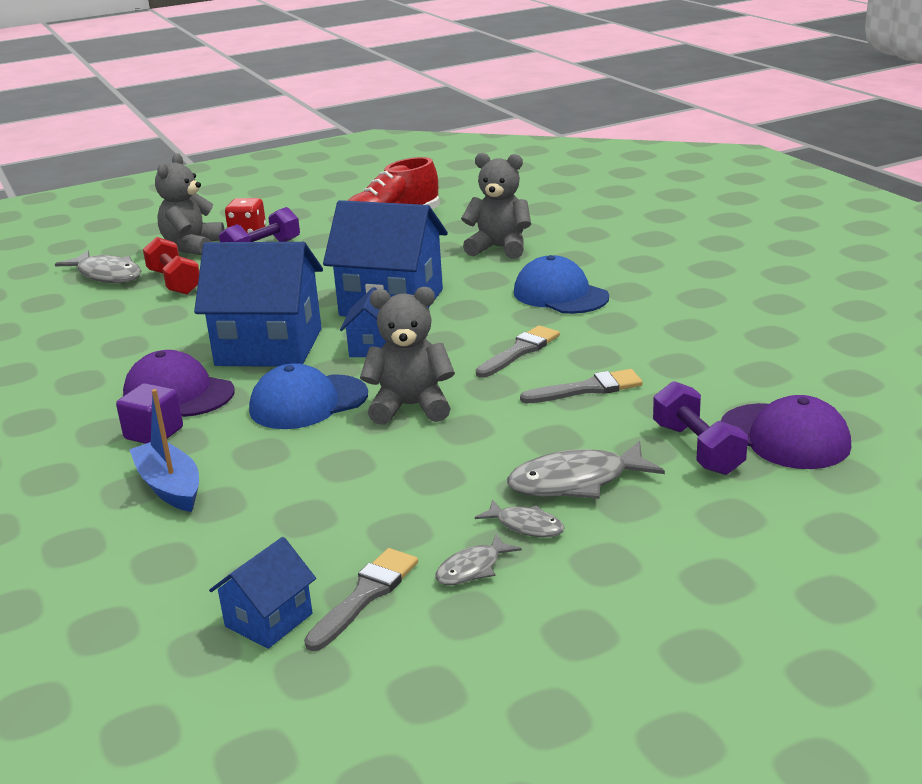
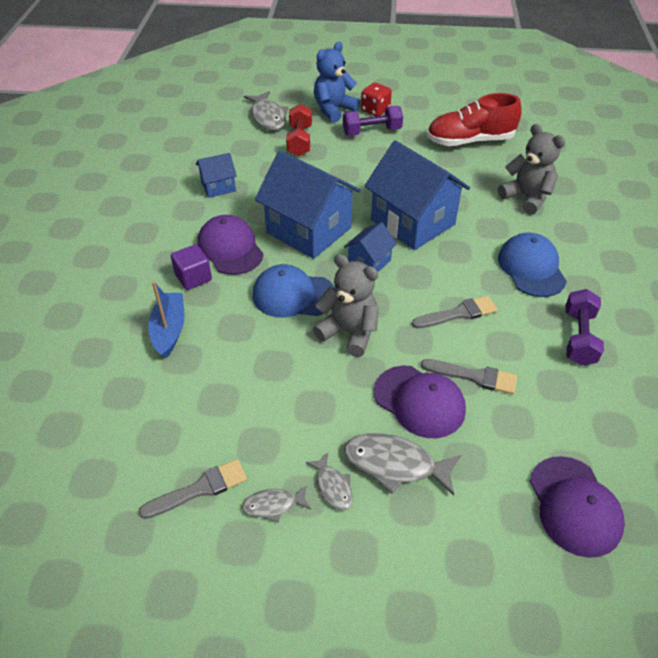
camera: 30 degrees right, 20 degrees up
grey teddy bear [155,153,224,255] -> blue teddy bear [314,42,360,123]
blue house [209,537,316,649] -> blue house moved to [196,153,237,198]
purple dumbbell [653,381,748,475] -> purple dumbbell moved to [566,289,604,366]
none -> purple cap [374,365,466,438]

